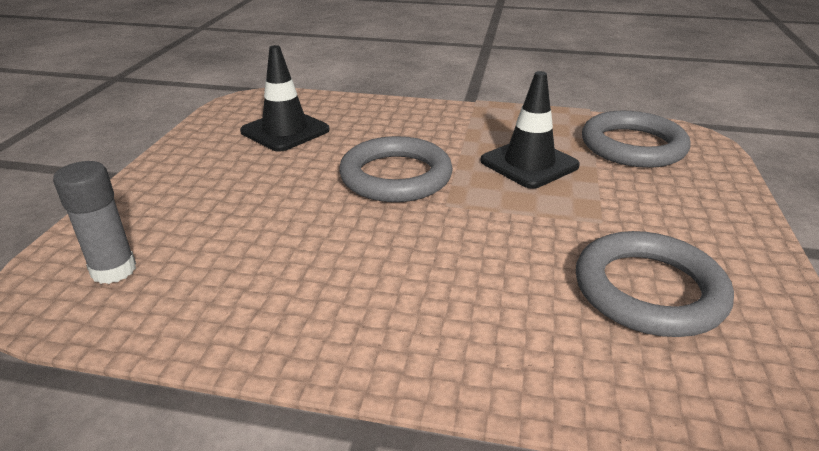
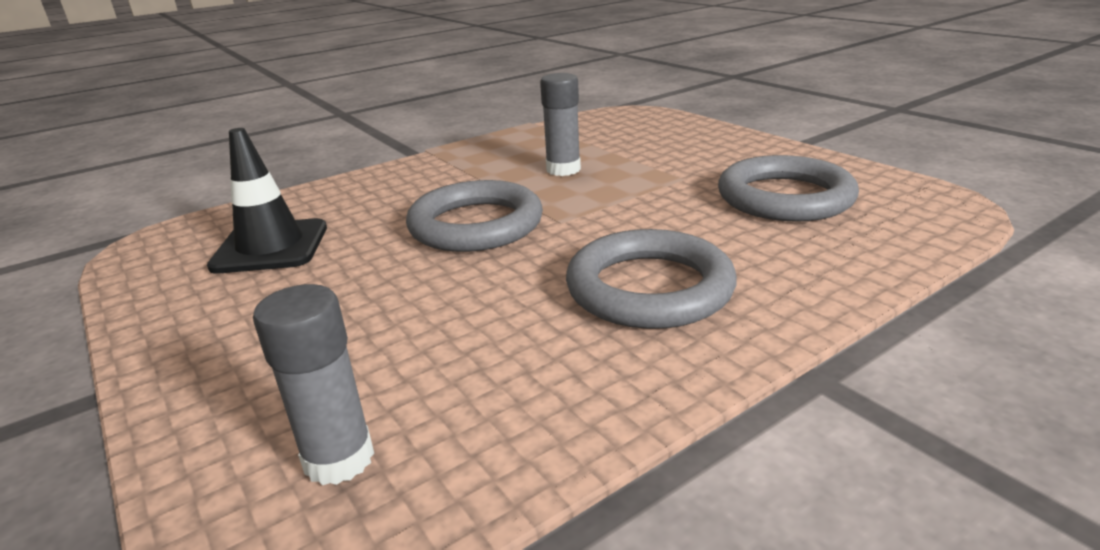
camera: 45 degrees left, 5 degrees down
black traffic cone [481,71,580,189] -> grey glue stick [540,73,581,176]
grey ring [582,111,691,168] -> grey ring moved to [566,229,737,329]

